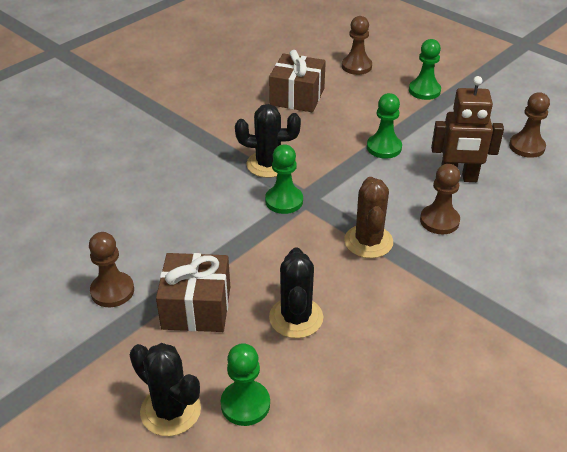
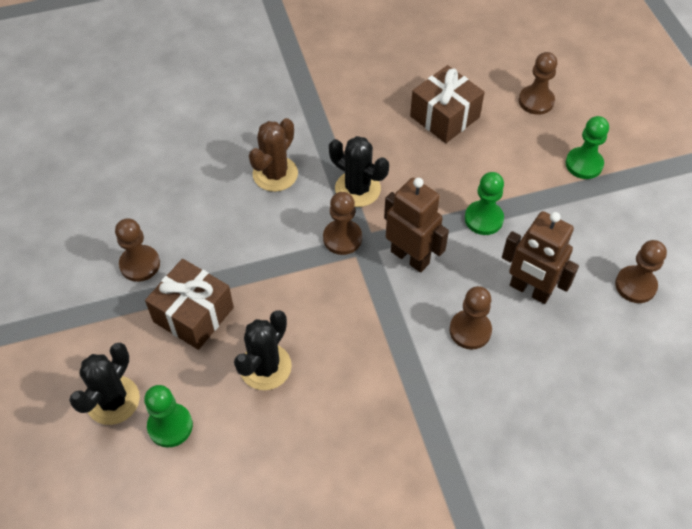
camera: 30 degrees right, 15 degrees up
black cactus [130,343,201,436] -> black cactus turned 45 degrees clockwise [69,343,140,425]
green pawn [265,144,303,214] -> brown pawn [323,192,362,255]
brown cactus [344,177,393,258] -> brown cactus moved to [249,118,298,192]
none -> brown robot [384,178,449,272]

